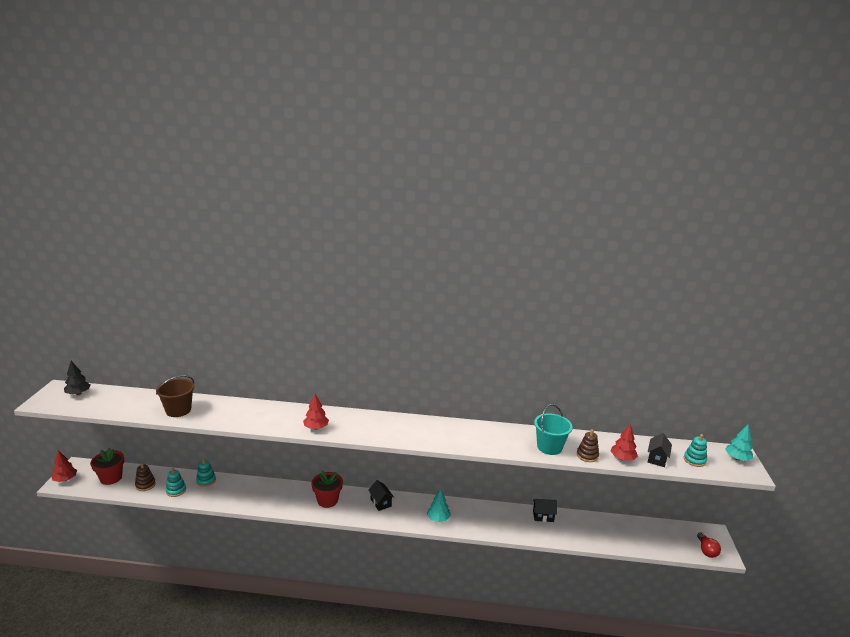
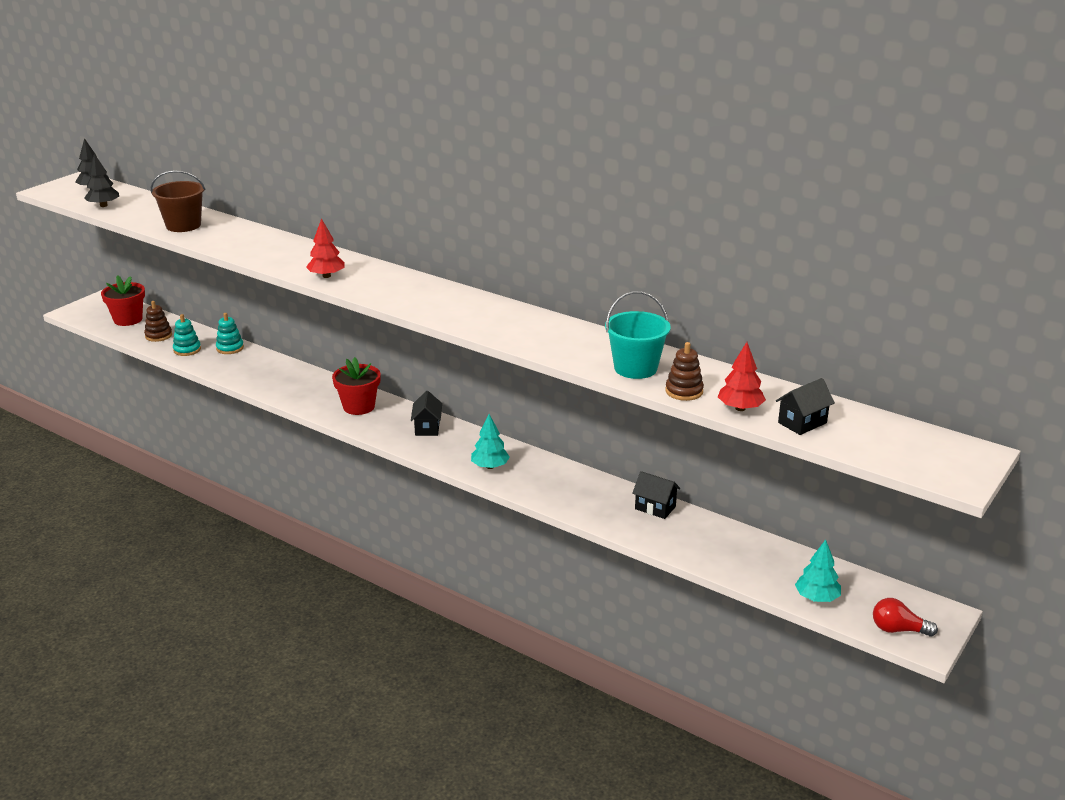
camera: 30 degrees right, 5 degrees up
red tree [51,450,77,482] -> none
turquoise stacking toy [684,434,707,467] -> none
red light bulb [697,532,721,558] -> red light bulb turned 75 degrees clockwise [873,598,938,637]
turquoise tree [725,425,753,461] -> turquoise tree moved to [795,539,841,602]
none -> black tree [84,154,119,207]

